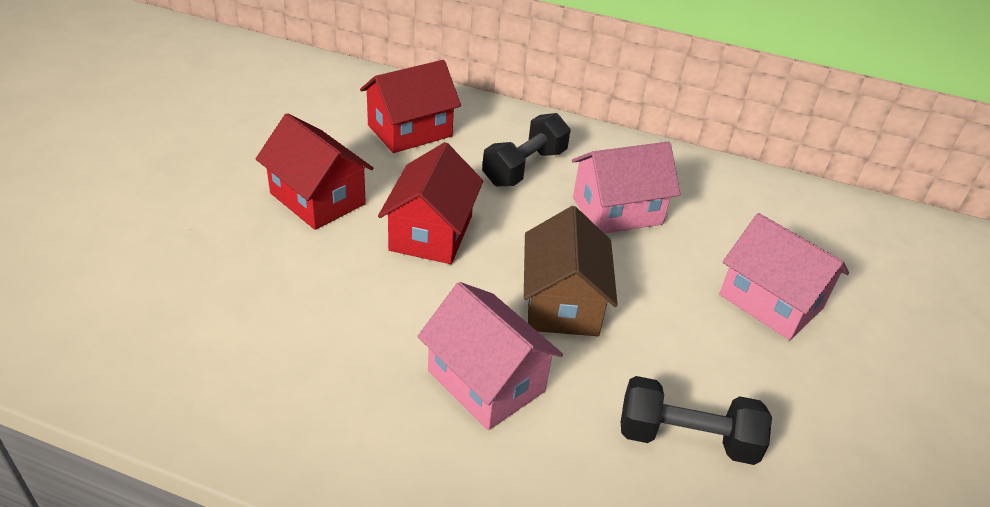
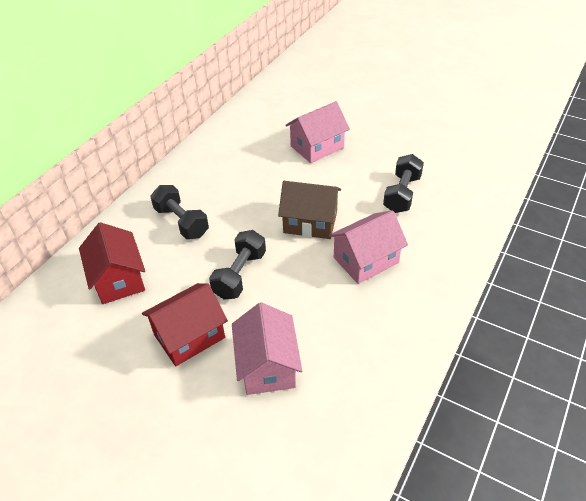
camera: 75 degrees left, 5 degrees up
red house [378,142,483,264] -> black dumbbell [209,230,266,300]
pink house [572,142,680,234] -> pink house moved to [232,302,302,395]

